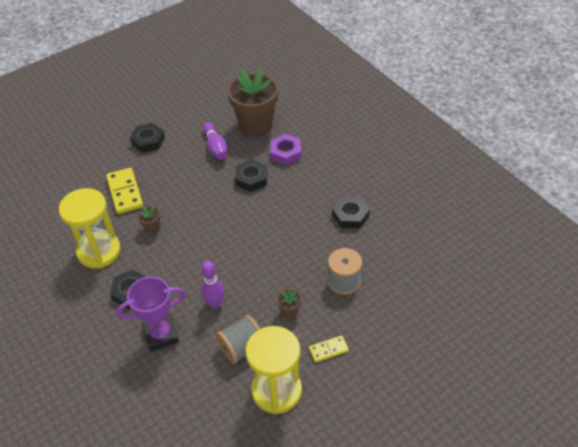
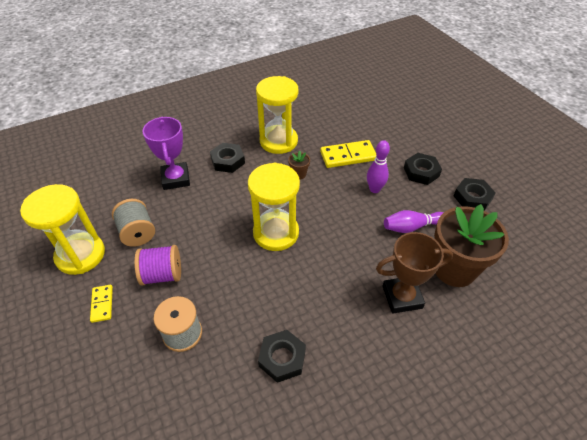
camera: 95 degrees right, 0 degrees up
purple bowling pin [201,261,225,308] -> purple bowling pin moved to [367,140,390,193]
black nut [235,159,268,192] -> black nut moved to [453,178,496,211]
purple nut [271,134,301,165] -> brown trophy [376,232,453,314]
brown flower pot [277,289,301,319] -> purple spool [134,245,181,286]
none -> yellow hourglass [248,162,300,251]

